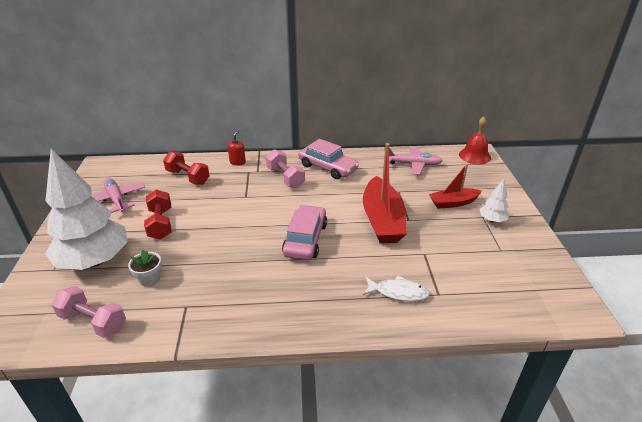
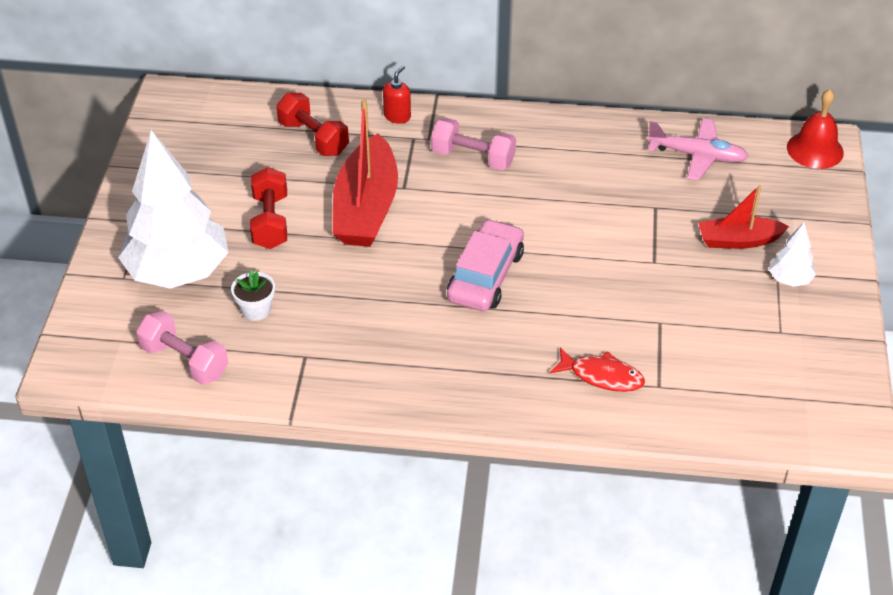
camera: 10 degrees right, 10 degrees up
pink plane [92,177,145,213] -> none
pink dumbbell [266,149,305,188] -> pink dumbbell turned 45 degrees counterclockwise [431,118,516,170]
pink car [299,139,359,179] -> none
red boat [363,143,407,243] -> red boat moved to [333,99,398,247]
white fish [363,276,430,301] -> red fish [550,347,645,392]

